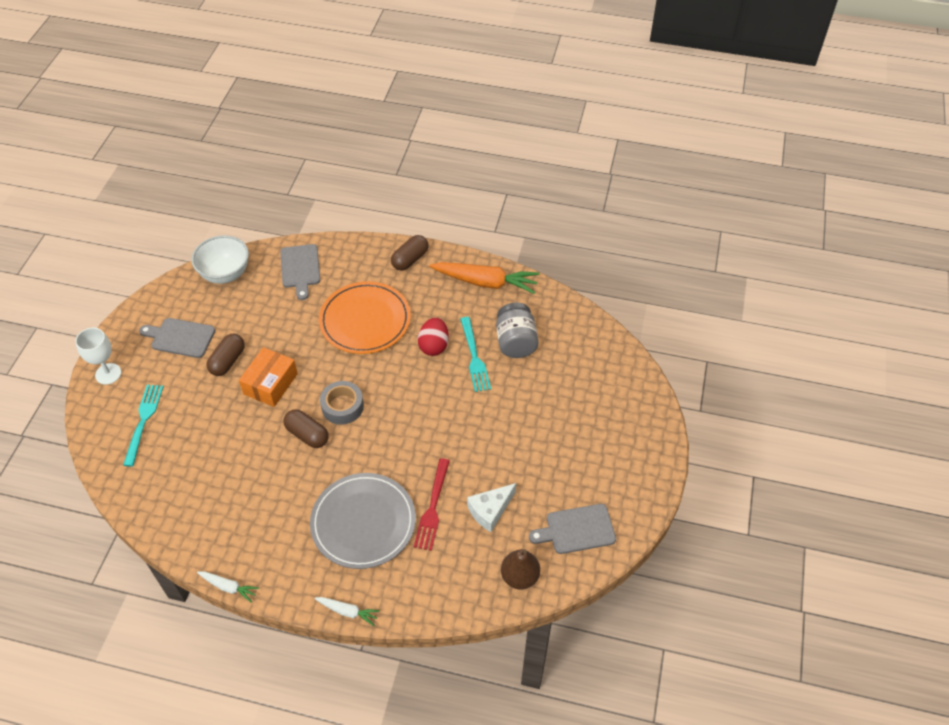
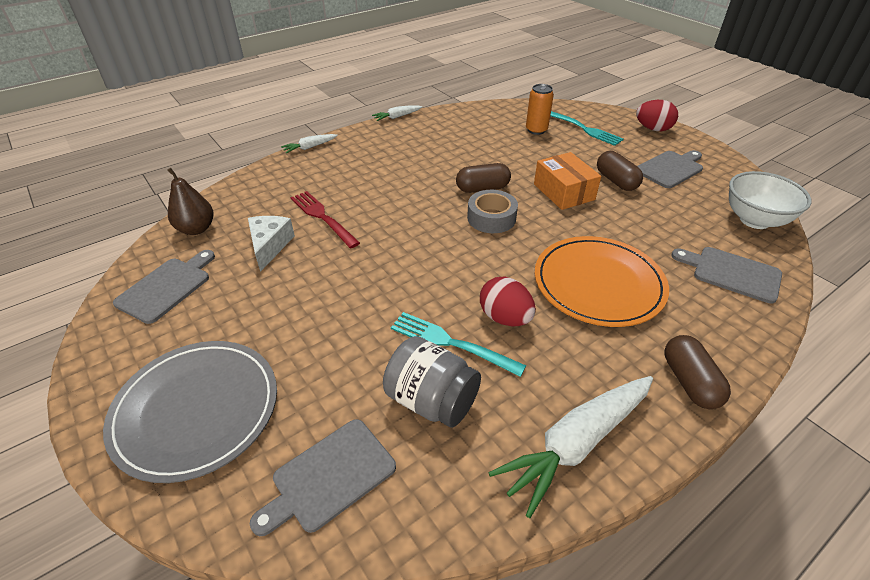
camera: 130 degrees right, 10 degrees down
white goblet [75,328,121,385] -> red egg [636,100,678,131]
grey plate [310,473,416,569] -> grey plate moved to [103,341,277,483]
orange carrot [429,262,539,294] -> white carrot [488,376,653,518]
none -> grey cutting board [250,419,396,536]
none -> orange can [526,84,554,135]

